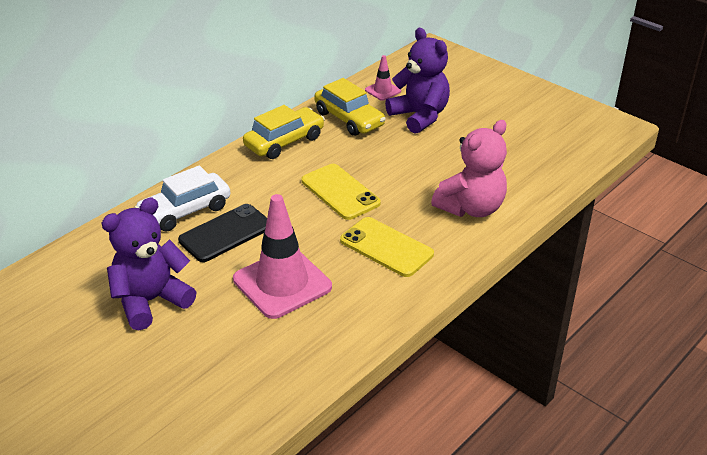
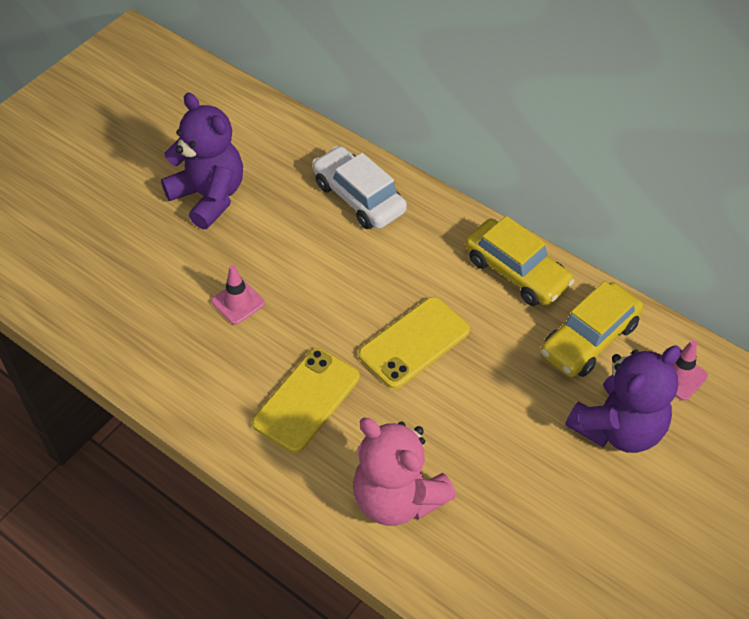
camera: 85 degrees right, 15 degrees up
black phone [178,204,267,262] -> none
pink traffic cone [233,194,332,319] -> pink traffic cone [211,265,265,325], size x0.47

